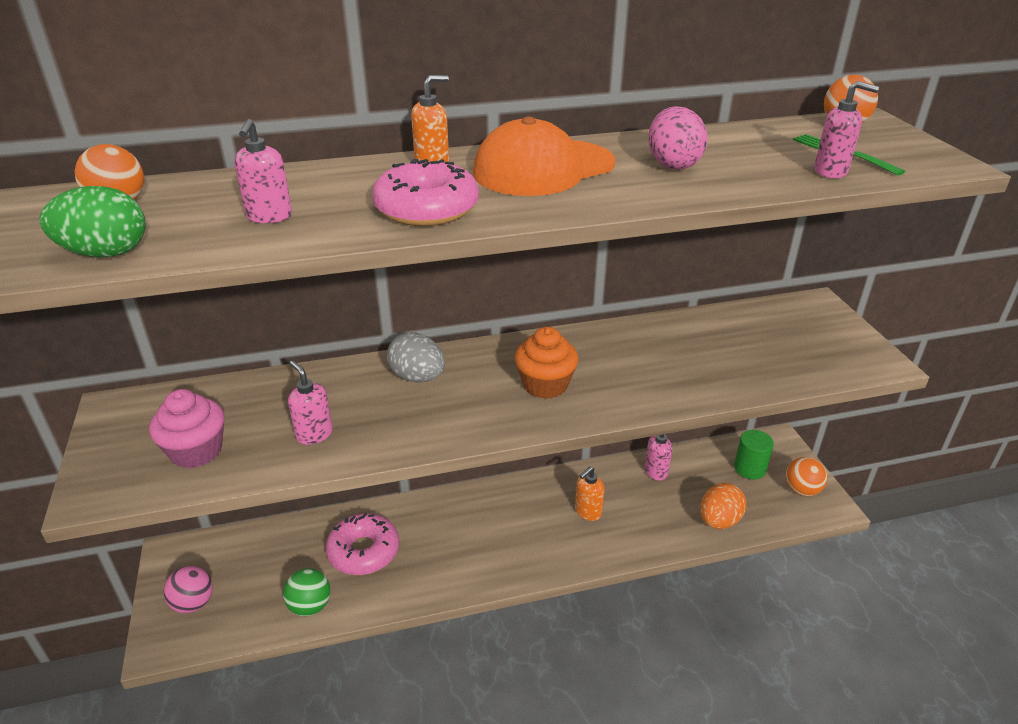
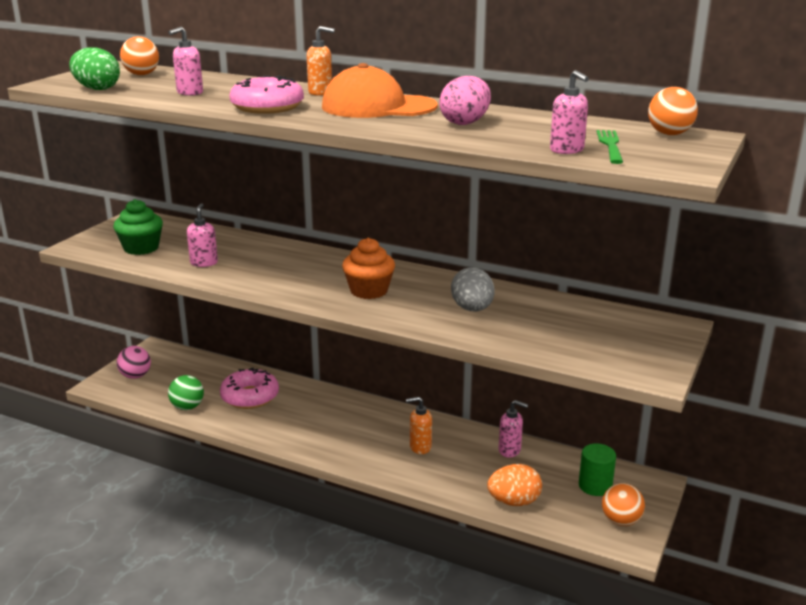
camera: 40 degrees right, 10 degrees down
pink cupcake [149,389,225,468] -> green cupcake [113,199,163,255]
grey egg [387,332,445,382] -> grey egg moved to [451,267,495,311]

